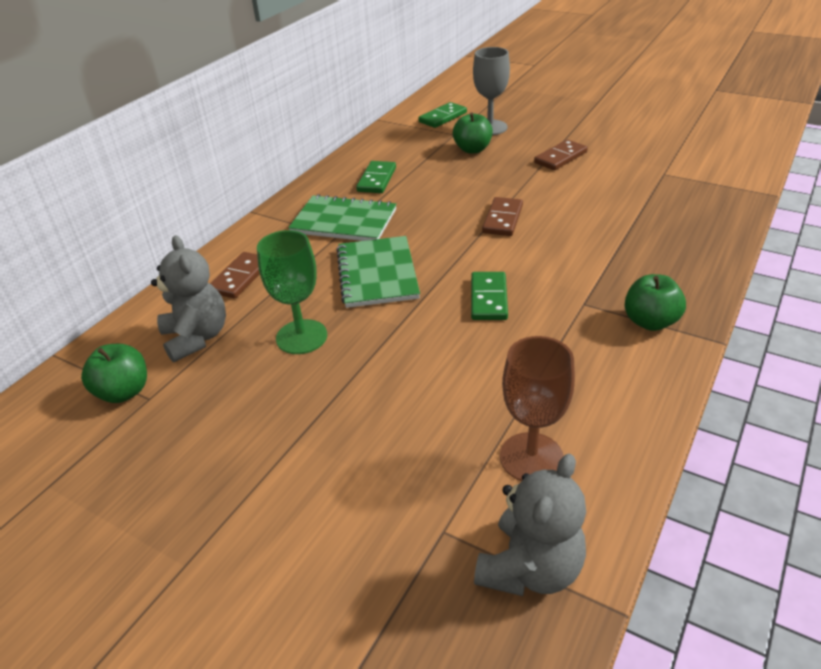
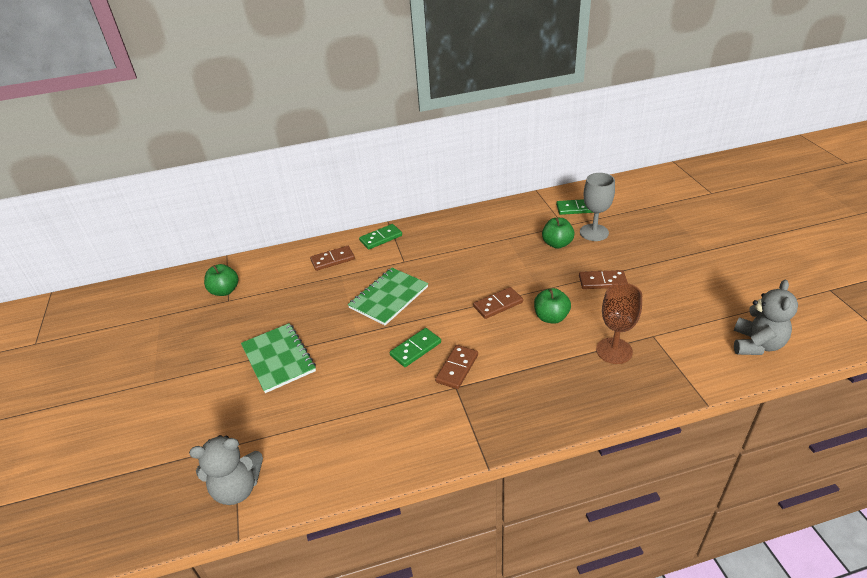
camera: 45 degrees right, 0 degrees up
grey teddy bear [151,235,226,362] -> grey teddy bear moved to [734,280,798,355]
green goblet [257,230,327,354] -> none
green notebook [288,194,397,241] -> green notebook moved to [241,323,316,393]
green domino [356,161,396,193] -> green domino moved to [359,224,402,250]
brown goblet [500,336,575,481] -> brown goblet moved to [596,283,642,364]
green apple [625,274,686,331] -> green apple moved to [534,288,571,324]
none -> brown domino [435,345,478,389]

